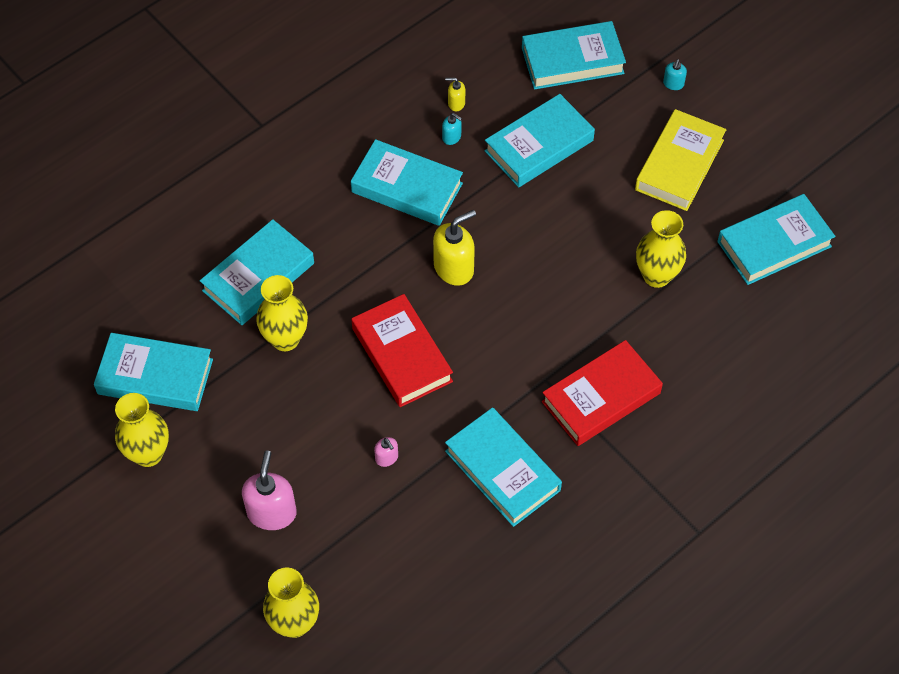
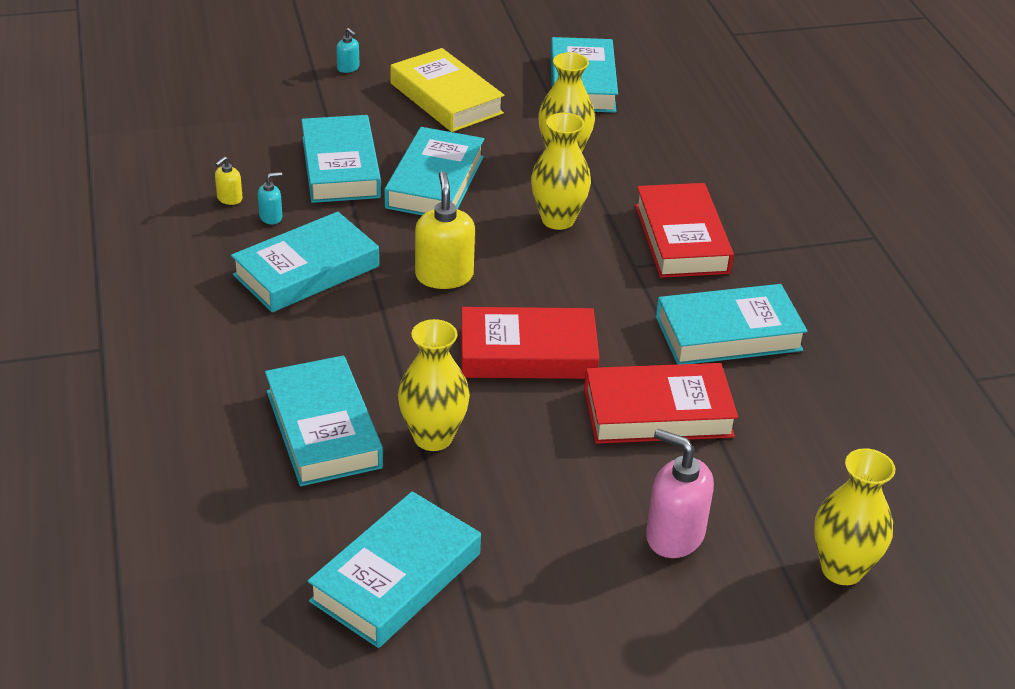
camera: 65 degrees left, 20 degrees down
yellow vase [115,393,169,467] -> yellow vase moved to [531,113,591,230]
pink soap dispenser [374,437,398,467] -> red book [584,363,738,444]
turquoise book [522,21,626,89] -> turquoise book moved to [384,127,484,215]

